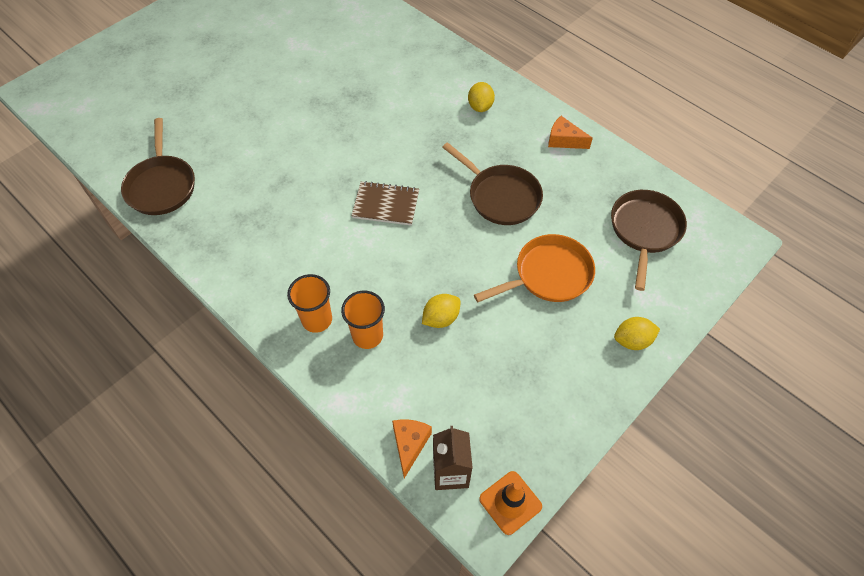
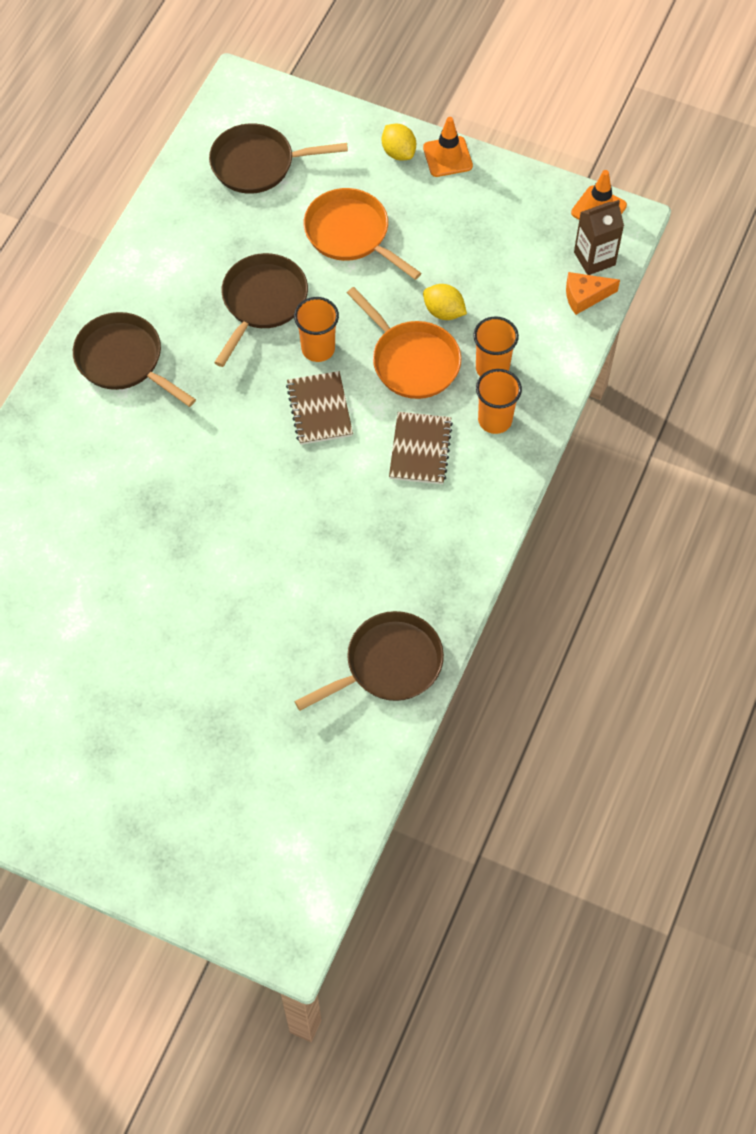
camera: 110 degrees left, 5 degrees up
yellow lemon [468,82,495,112] -> brown pan [73,312,196,407]
orange cheese [548,116,593,149] -> none
none -> orange cup [294,297,339,362]
none -> orange pan [347,287,461,399]
none -> brown notebook [389,412,453,484]
none -> orange traffic cone [423,117,473,177]

